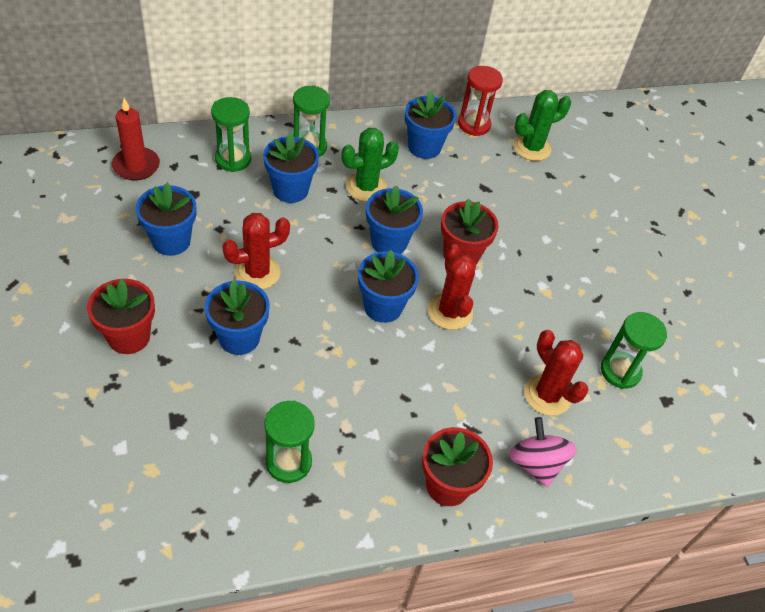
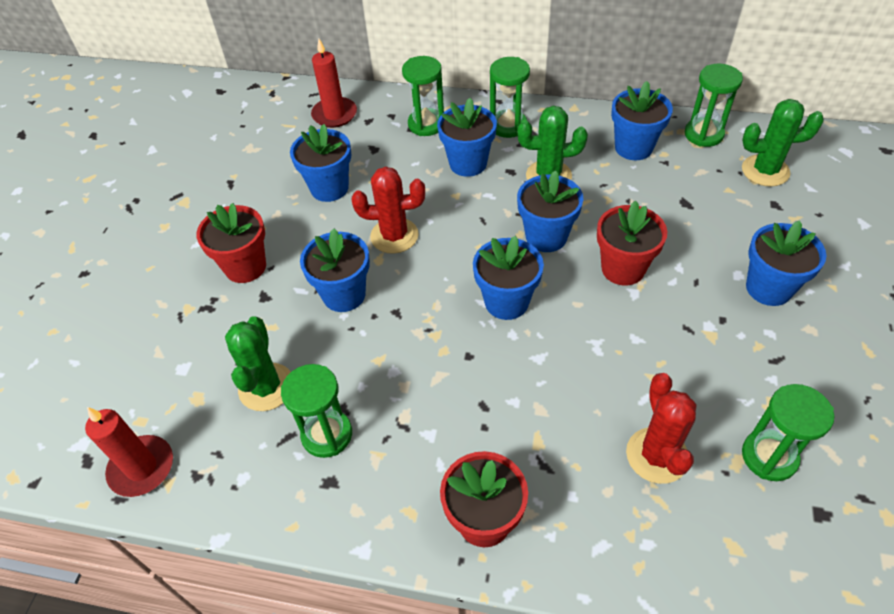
camera: 35 degrees right, 0 degrees up
red cactus [428,244,476,330] -> none
red hourglass [458,66,503,136] -> green hourglass [685,64,743,147]
pink spinning top [509,417,577,487] -> none
none -> red candle [85,407,173,497]
none -> green cactus [225,316,291,411]
none -> blue flower pot [746,220,826,306]

